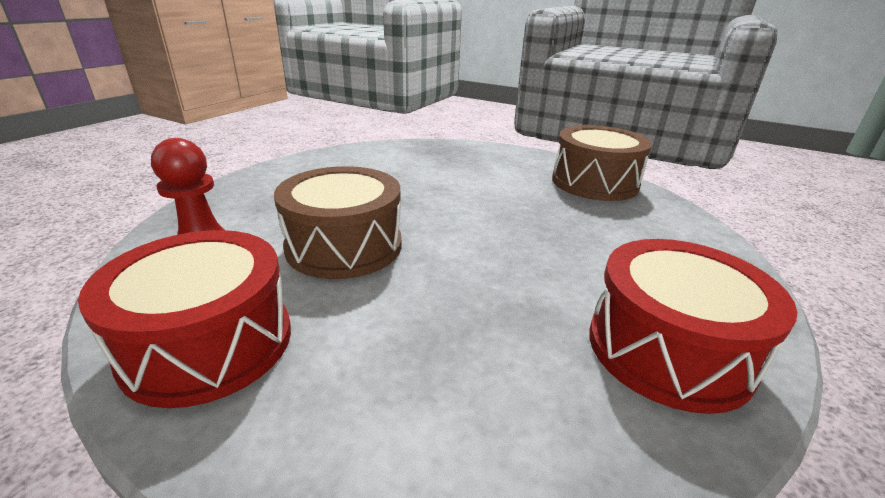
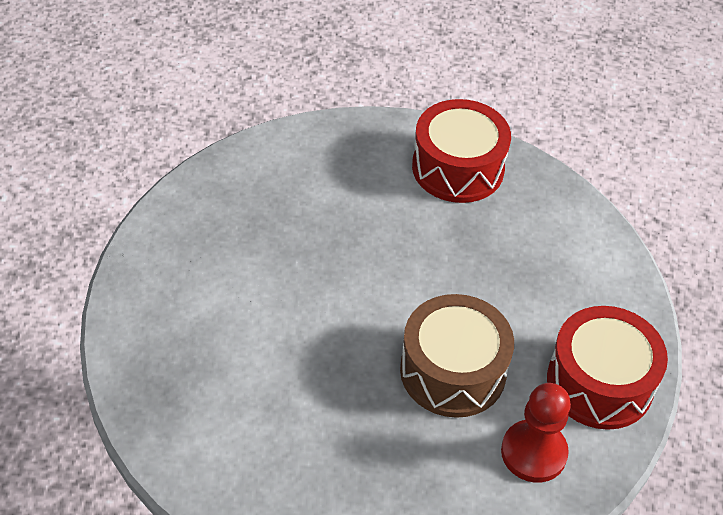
camera: 115 degrees left, 20 degrees up
brown drum [552,125,652,201] -> none

